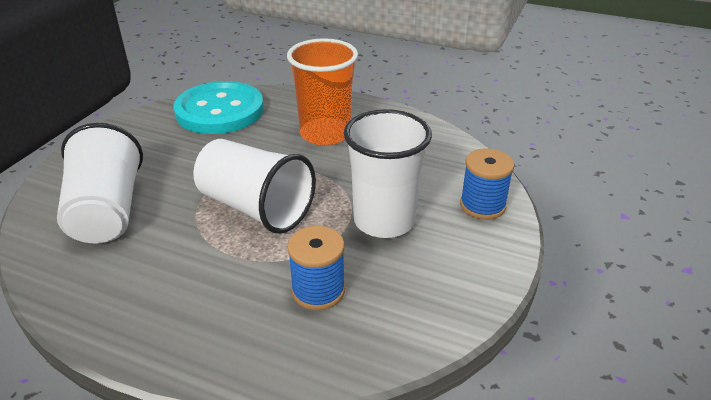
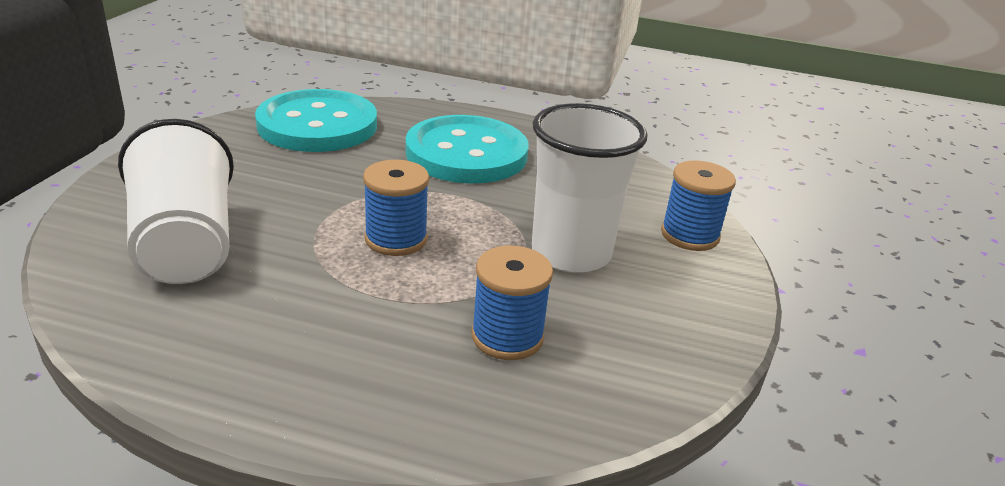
camera: 10 degrees left, 5 degrees down
white cup [193,139,316,234] -> blue spool [363,160,429,256]
orange cup [287,38,358,146] -> turquoise button [405,115,528,183]

